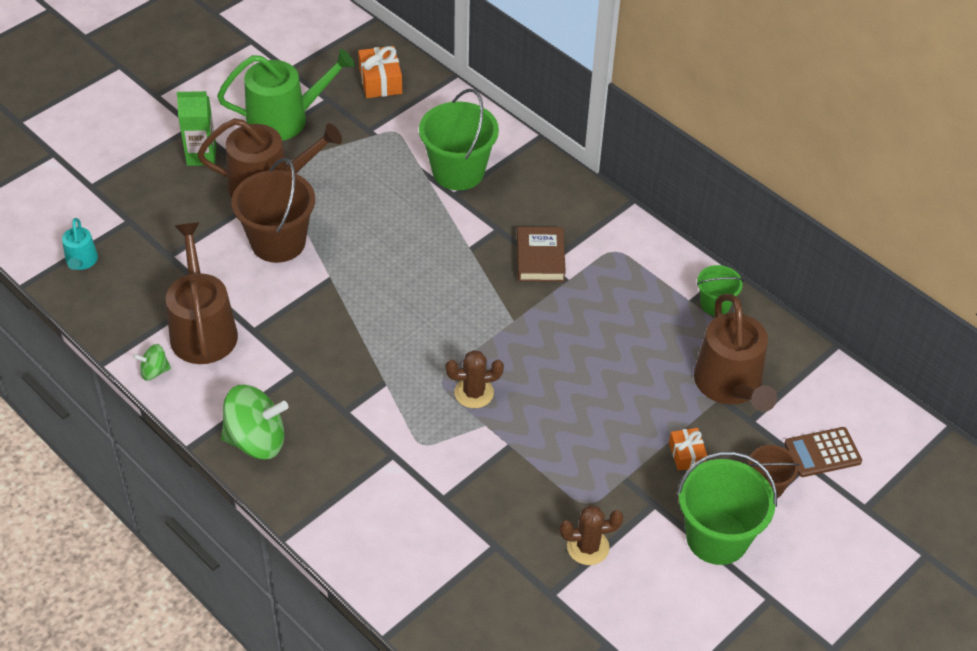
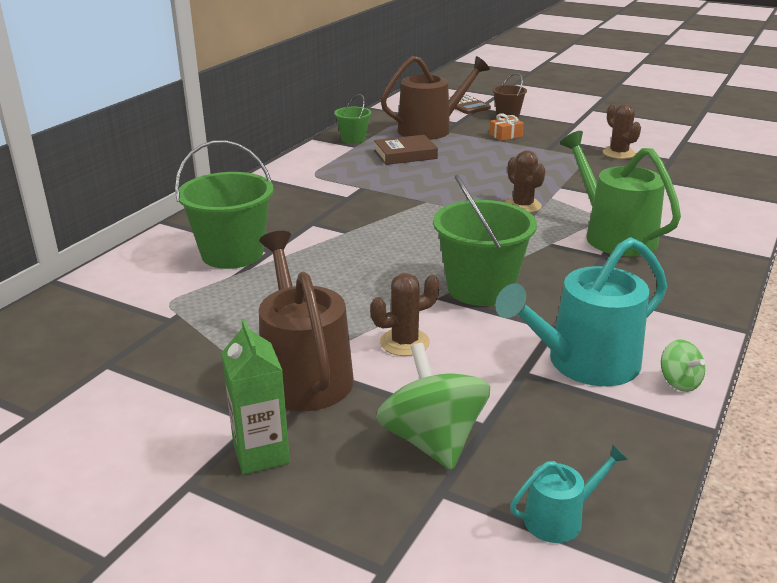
camera: 105 degrees left, 20 degrees down
brown watering can [166,223,238,364] -> turquoise watering can [495,237,667,386]
green watering can [217,49,355,141] -> green watering can moved to [560,131,681,256]
green spinning top [221,385,288,459] -> green spinning top moved to [376,343,490,470]
brown bucket [232,158,315,263] -> brown cactus [370,273,440,356]
orange gift [358,46,402,98] -> none
brown book [517,227,566,282] -> brown book moved to [374,135,438,165]
green bucket [677,451,777,565] -> green bucket moved to [433,175,537,306]

